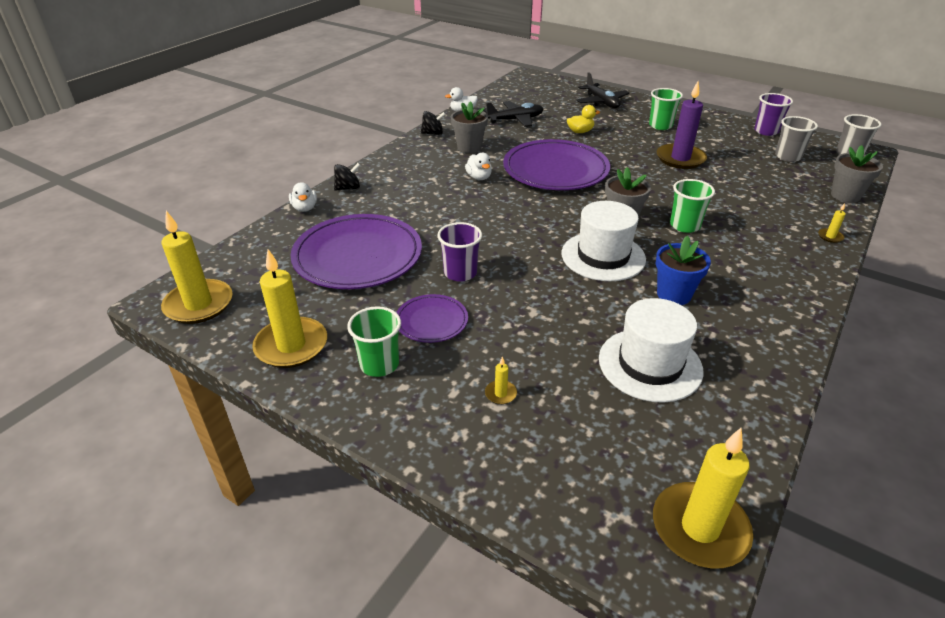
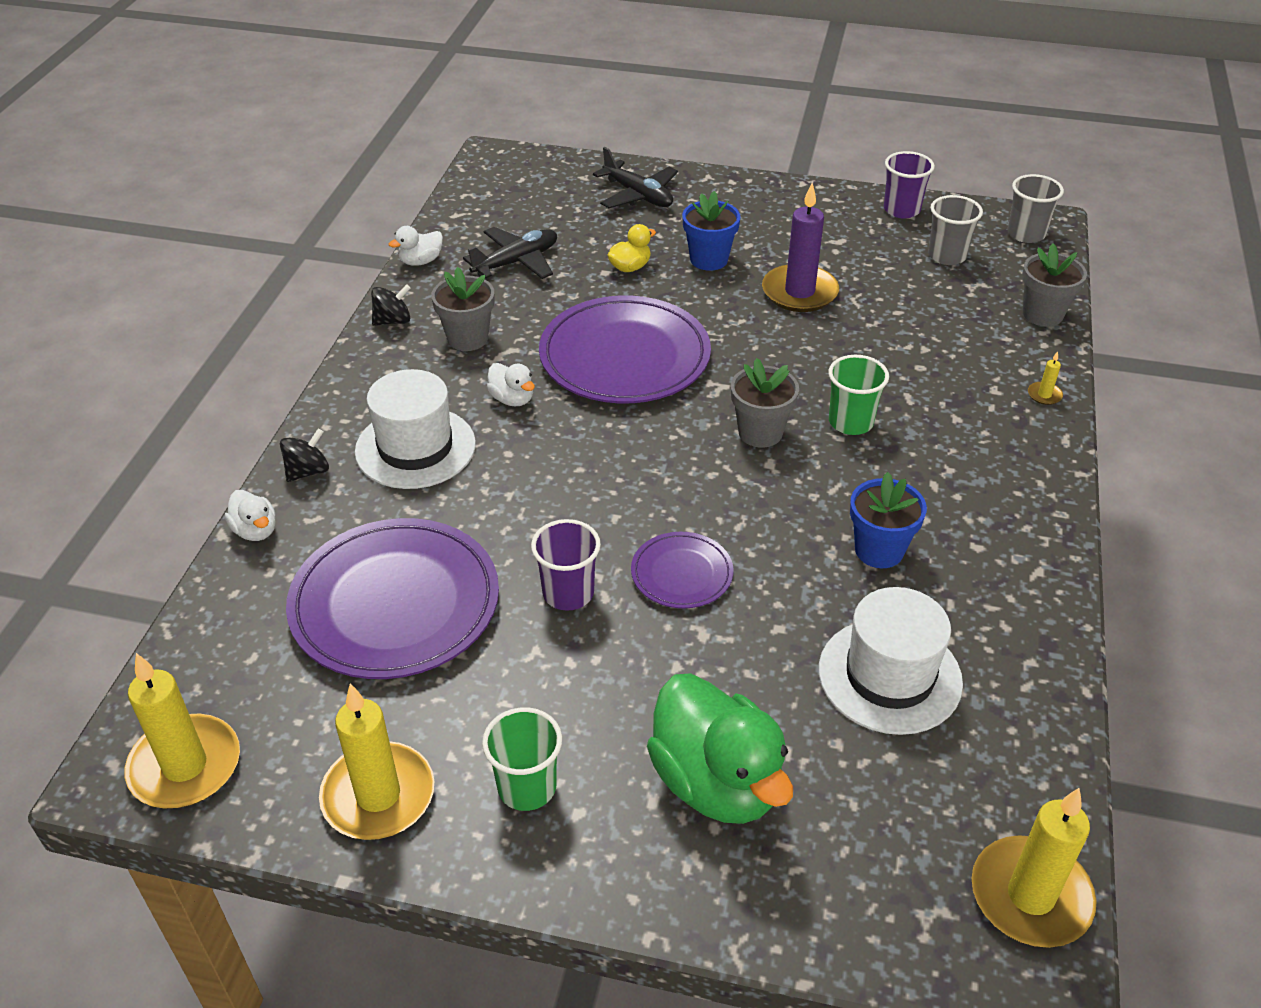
camera: 20 degrees left, 5 degrees up
purple plate [396,294,468,343] -> purple plate moved to [631,532,733,609]
yellow candle [485,357,517,404] -> green duck [647,673,793,824]
white hat [562,201,646,281] -> white hat moved to [355,369,476,489]
green cup [649,88,683,130] -> none
none -> blue flower pot [682,191,741,271]

